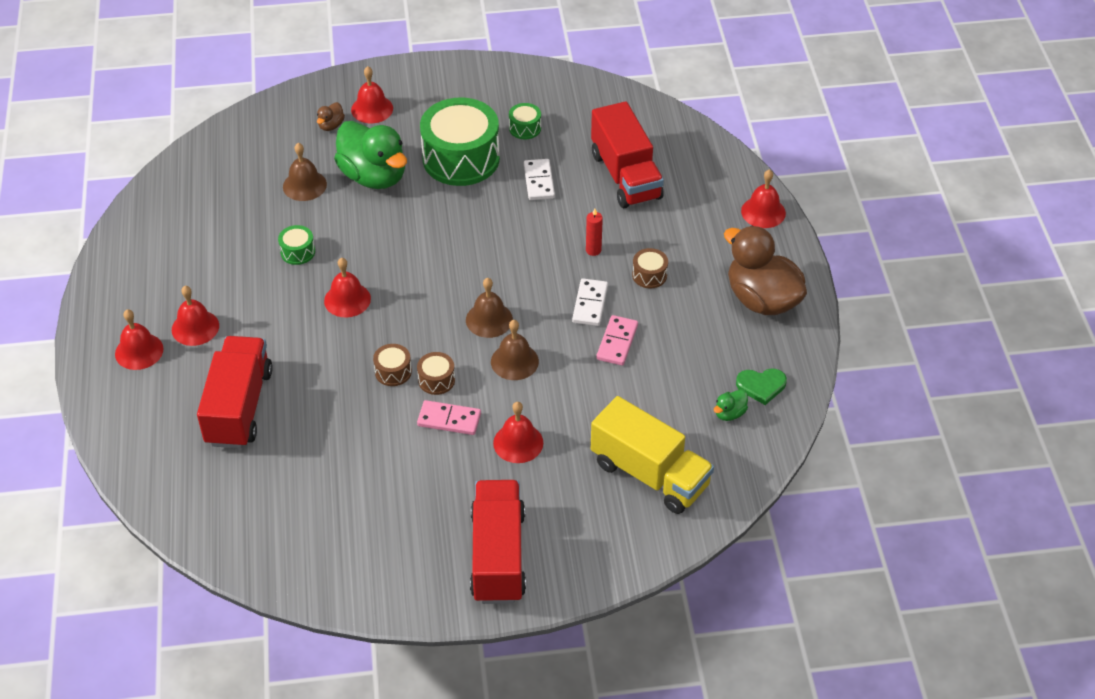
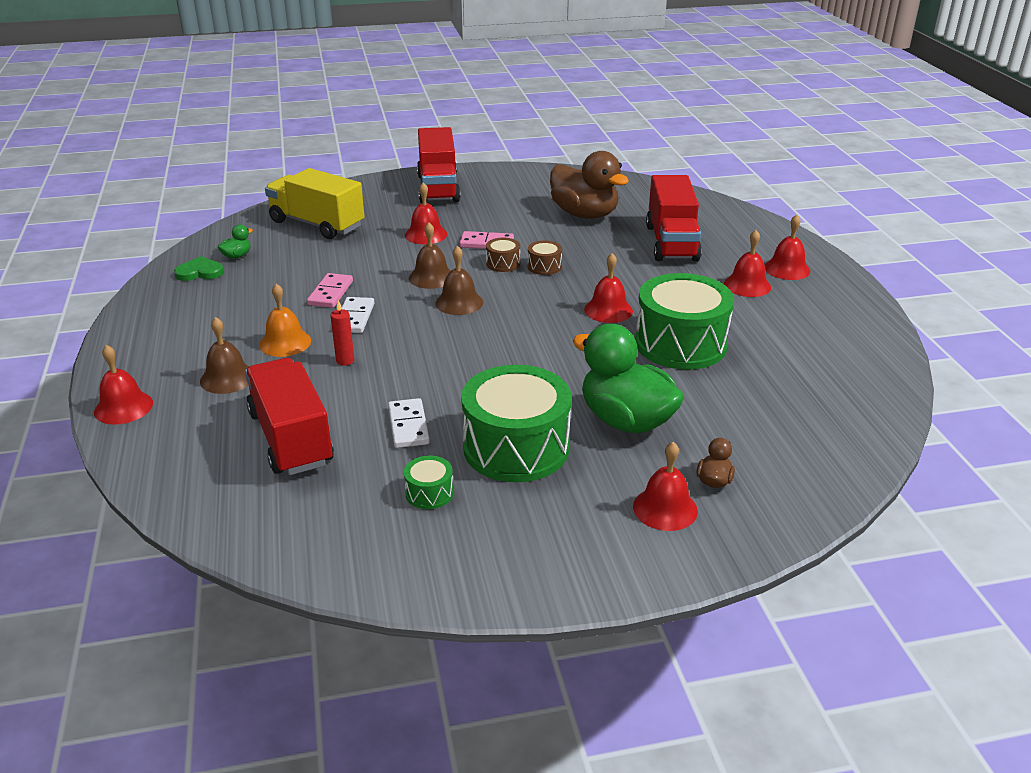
camera: 175 degrees right, 15 degrees down
green drum [278,225,315,265] -> green drum [635,273,734,370], size x2.35
brown bell [283,143,327,201] -> brown bell moved to [200,317,249,394]
brown drum [632,248,668,288] -> orange bell [259,284,311,357]
brown duck [724,226,807,315] -> brown duck moved to [550,151,629,219]

